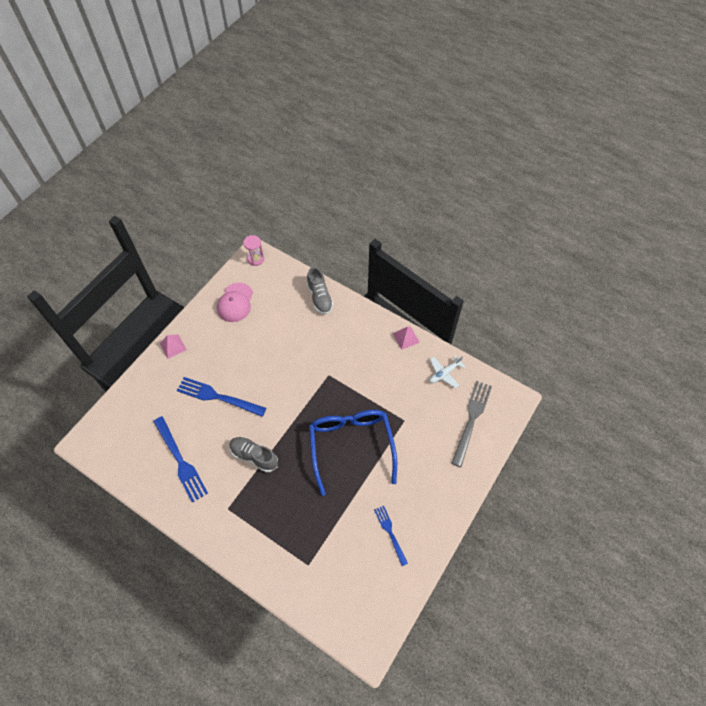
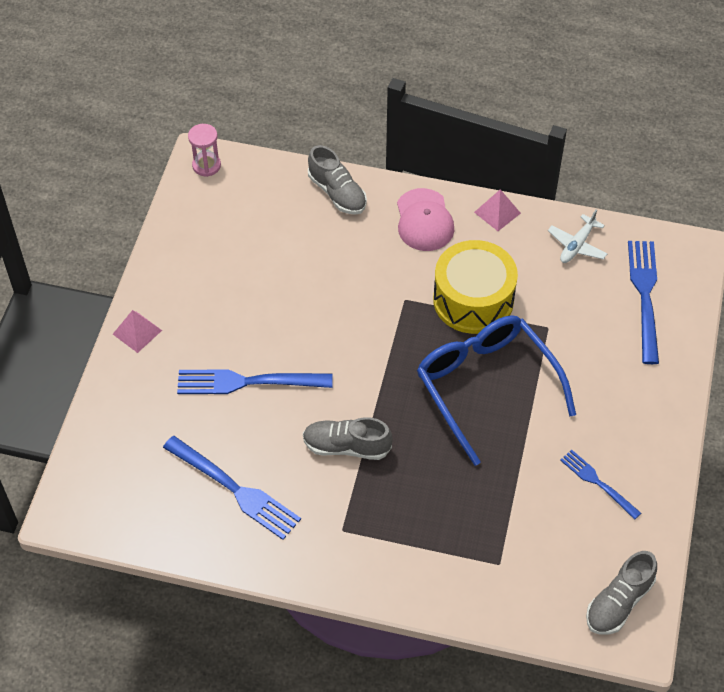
camera: 20 degrees left, 5 degrees down
pink cap [217,283,253,322] -> pink cap moved to [397,188,454,251]
grey fork [451,381,492,467] -> blue fork [628,241,659,364]
none -> yellow drum [433,240,518,334]
none -> grey shoe [586,551,657,635]

